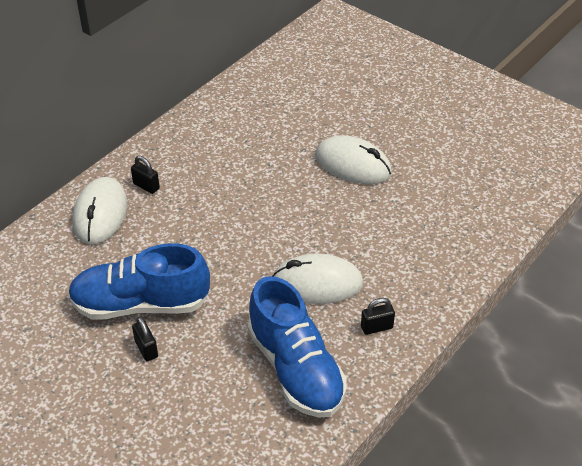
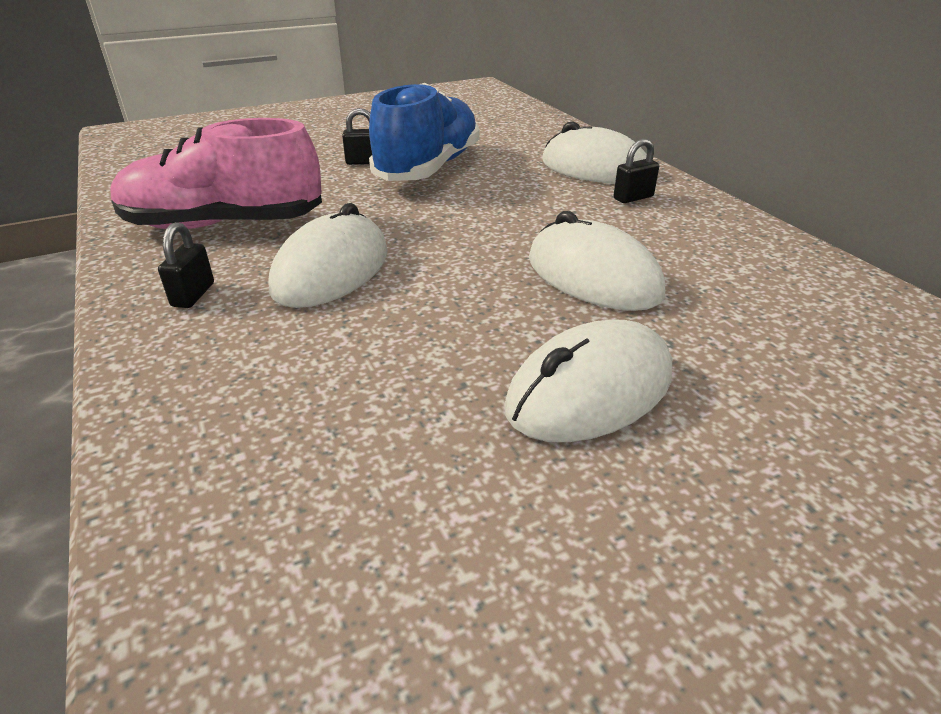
camera: 115 degrees right, 10 degrees down
blue shoe [248,276,347,418] -> pink shoe [110,118,322,229]
none -> white mouse [529,211,665,311]

